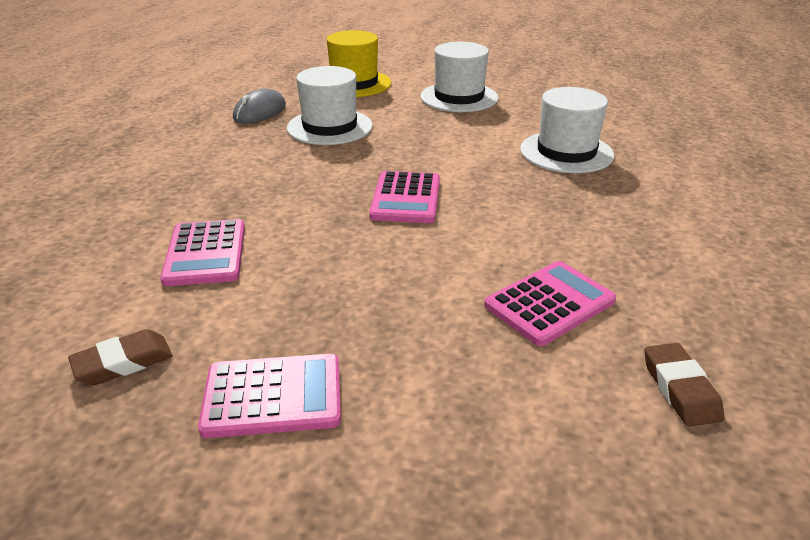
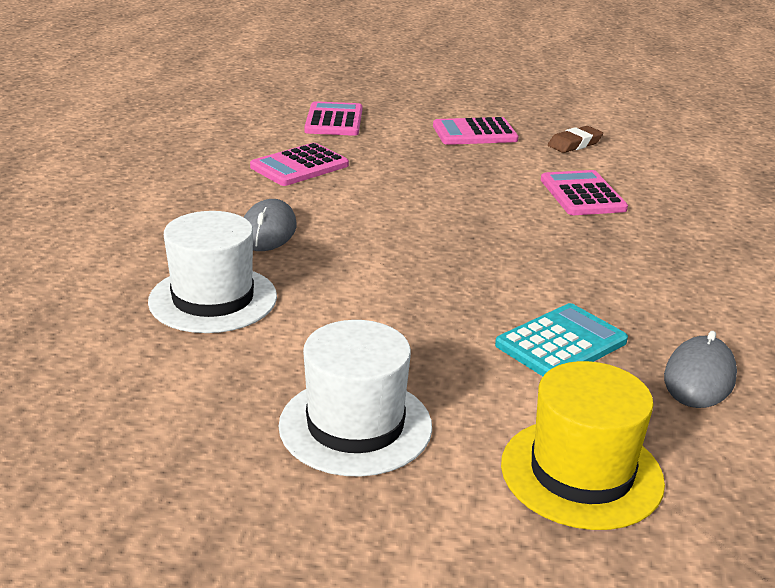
camera: 175 degrees right, 5 degrees down
white hat [287,66,373,145] -> turquoise calculator [495,303,628,376]
pink calculator [369,171,440,223] -> pink calculator moved to [304,101,362,136]
brown eraser [644,343,725,427] -> none
none -> grey mouse [244,199,297,251]

